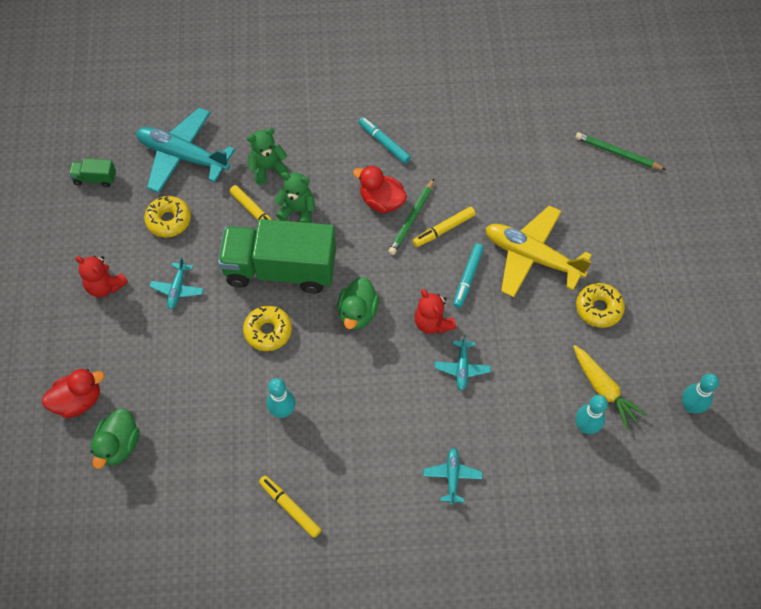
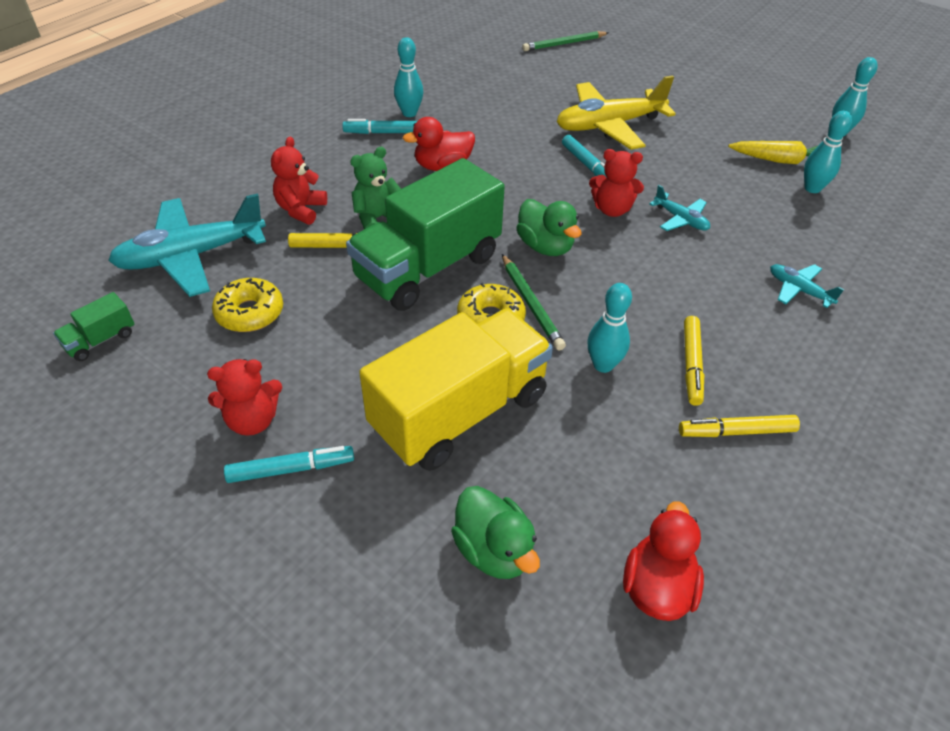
camera: 50 degrees left, 15 degrees down
red duck [42,369,105,418] -> red duck moved to [623,501,704,621]
turquoise plane [149,257,204,309] -> none
green teddy bear [247,128,289,184] -> red teddy bear [271,137,327,225]
green pencil [388,179,434,255] -> green pencil moved to [502,254,566,351]
yellow marker [413,207,476,247] -> yellow marker moved to [684,316,704,406]
yellow donut [576,283,625,328] -> none
none -> turquoise marker [224,446,354,483]
none -> yellow truck [359,309,553,471]
none -> turquoise bowling pin [394,37,423,117]

